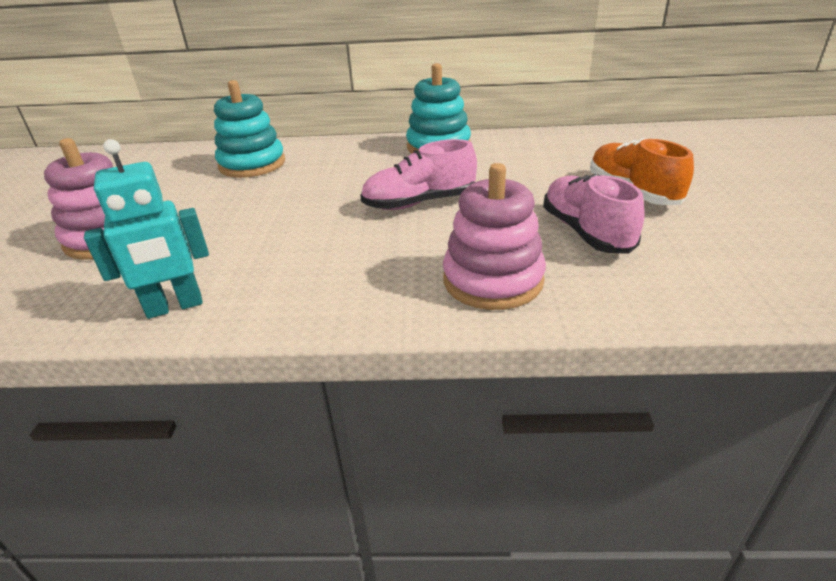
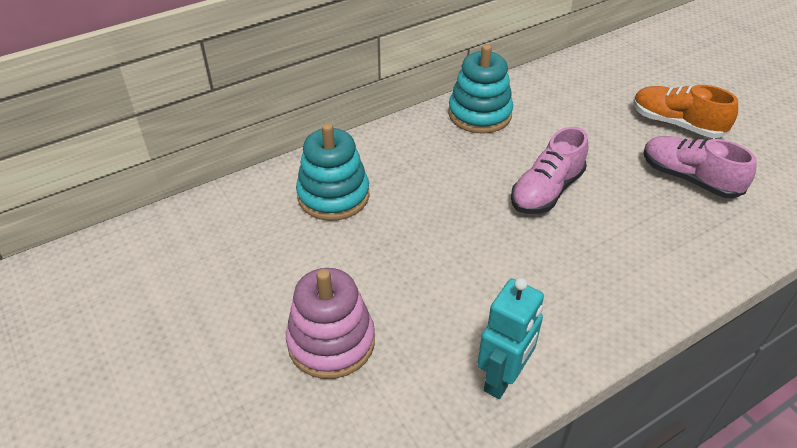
camera: 35 degrees left, 10 degrees up
pink stacking toy [443,163,546,310] -> none

